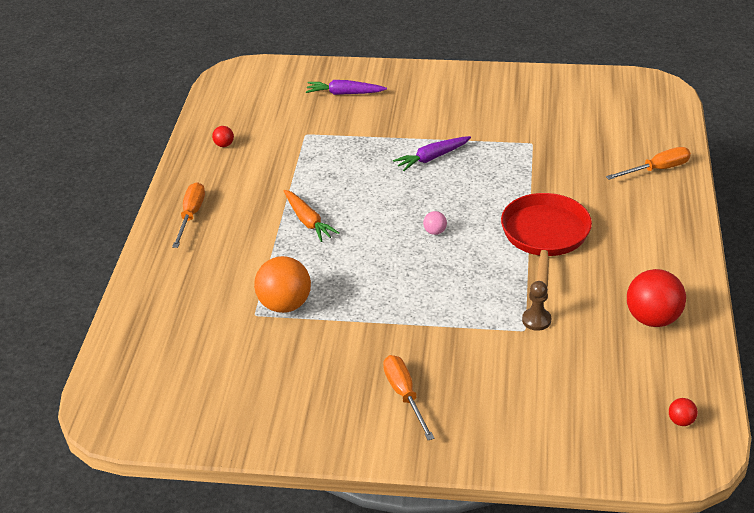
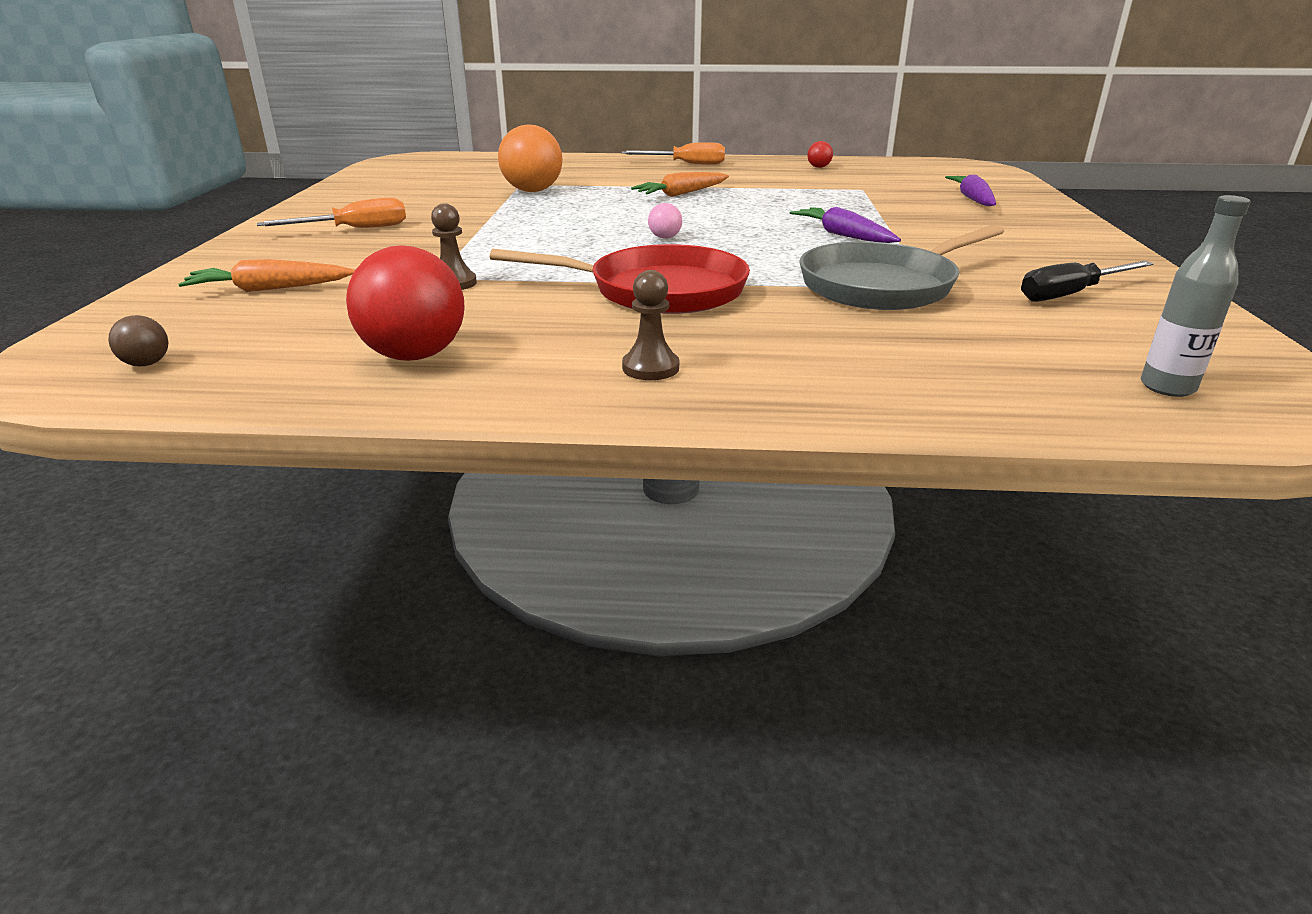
camera: 85 degrees right, 10 degrees down
orange screwdriver [606,147,691,180] -> none
red ball [669,398,698,426] -> brown ball [108,315,168,366]
none -> orange carrot [178,259,355,292]
none -> brown pawn [622,270,679,380]
none -> grey pan [799,225,1004,310]
none -> black screwdriver [1021,261,1154,302]
none -> grey bottle [1141,195,1251,397]

